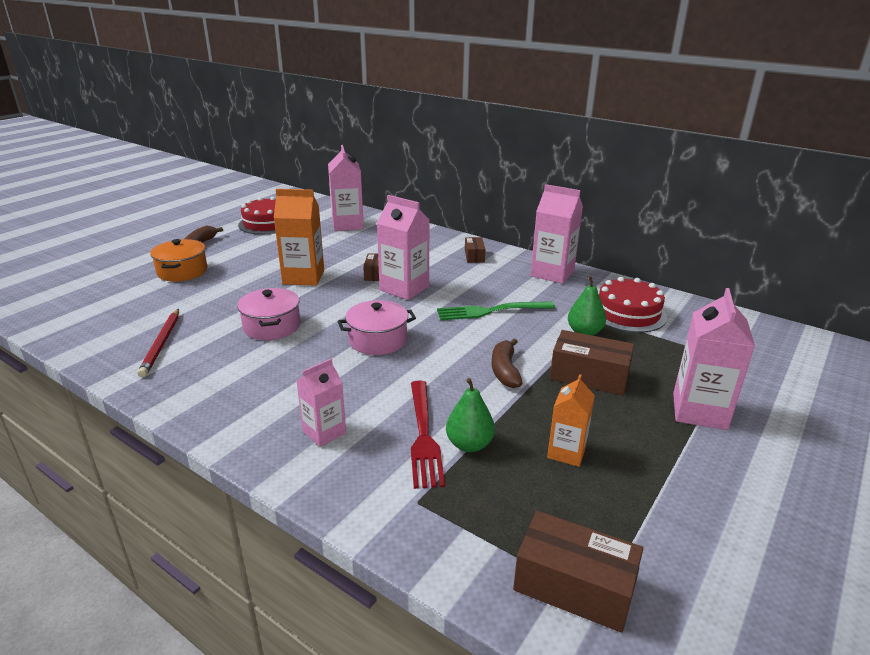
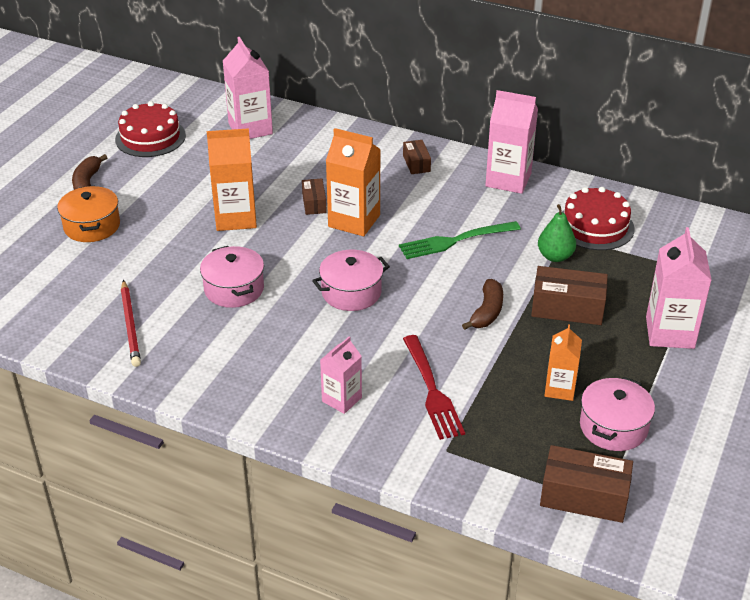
camera: 10 degrees left, 10 degrees up
pink carton [377,195,429,300] -> orange carton [326,128,381,236]
green pear [446,378,495,452] -> none
brown banana [492,339,522,388] -> brown banana turned 150 degrees counterclockwise [462,279,503,330]
none -> pink pot [580,377,655,451]

